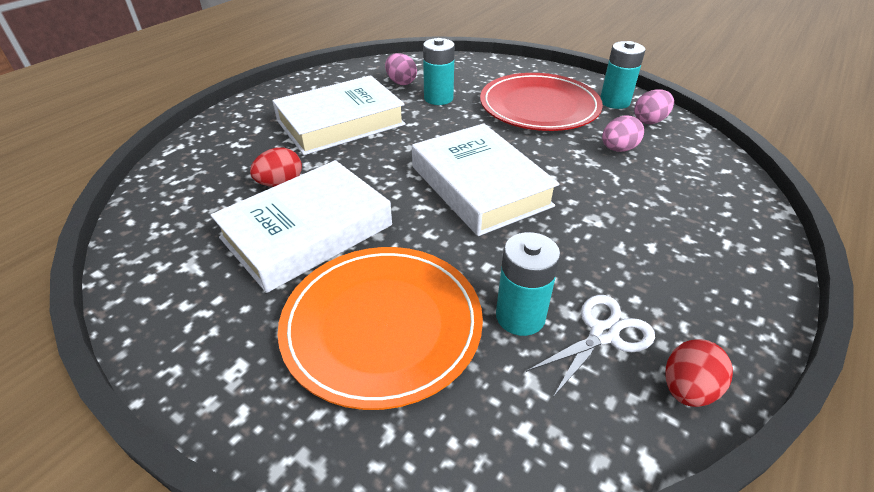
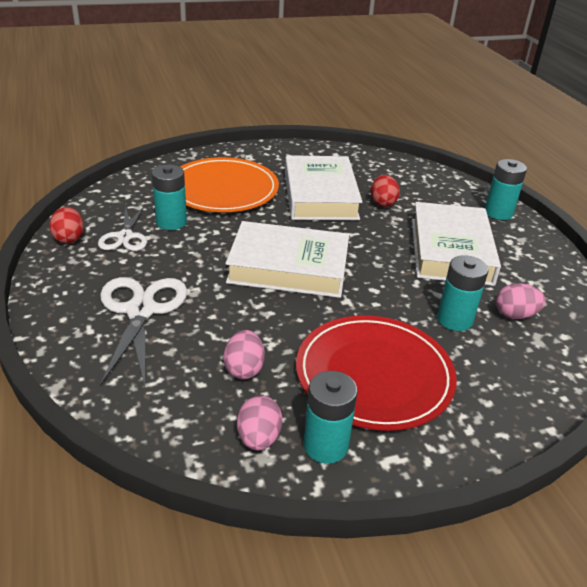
camera: 125 degrees right, 5 degrees down
none -> white scissors [100,277,187,387]
none -> turquoise battery [485,159,527,220]

